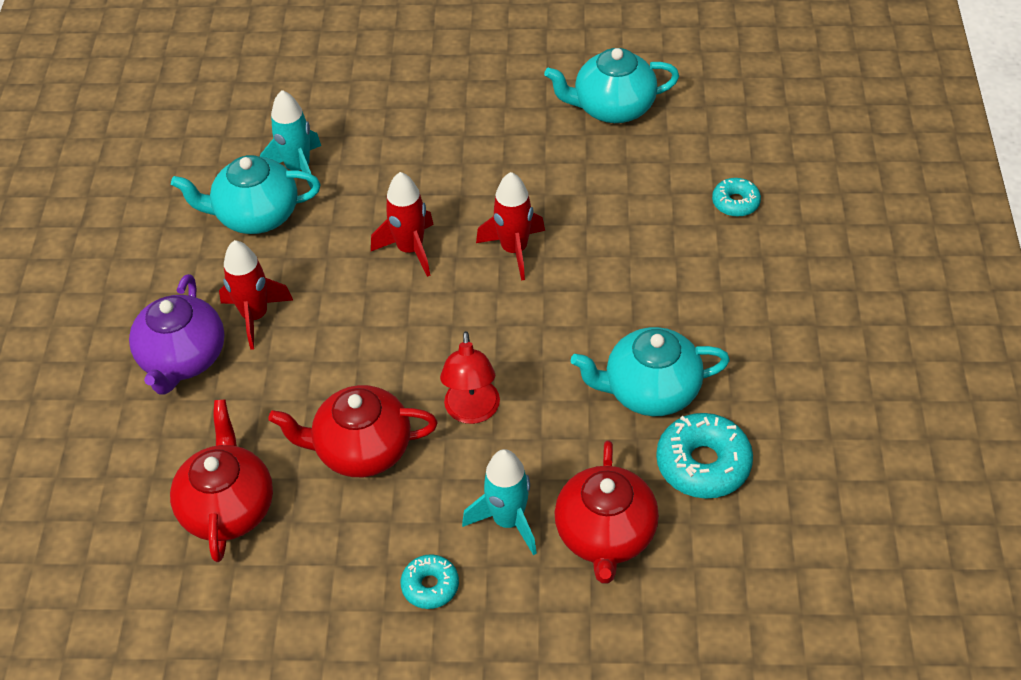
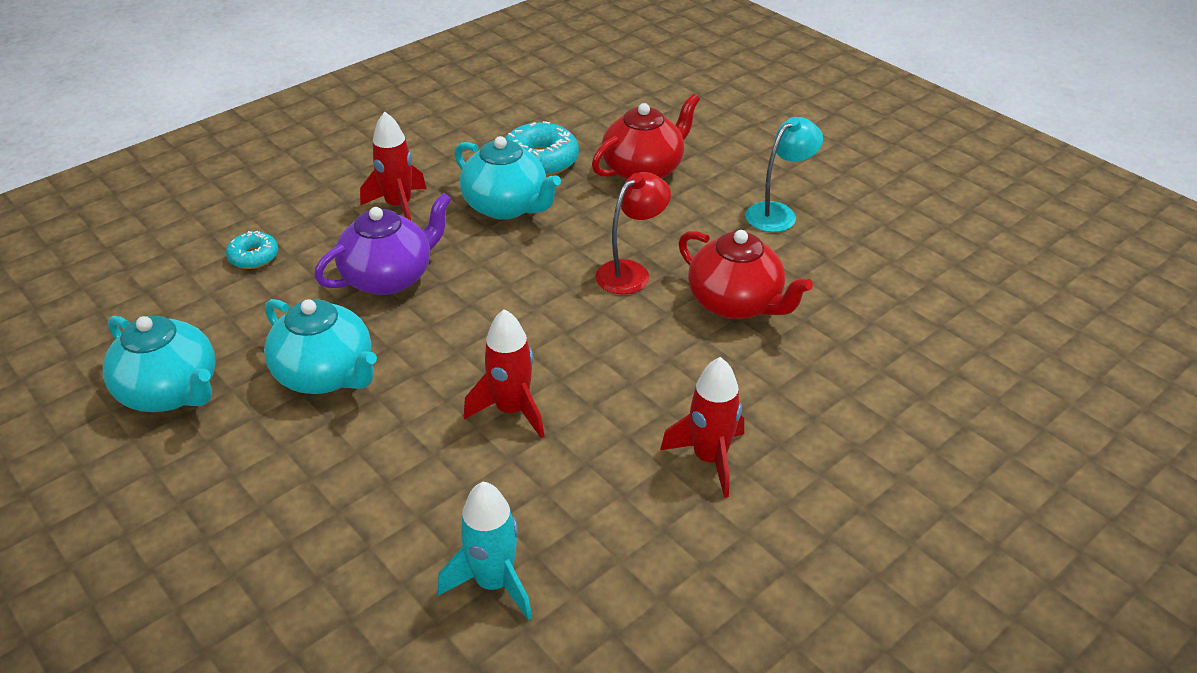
camera: 135 degrees left, 10 degrees down
purple teapot [129,274,225,395] -> purple teapot moved to [314,193,452,295]
red teapot [170,400,273,562] -> none
turquoise teapot [171,155,321,234] -> turquoise teapot moved to [264,299,377,394]
turquoise donut [401,554,459,609] -> turquoise lamp [745,117,823,232]
turquoise rocket [462,449,537,555] -> none
red rocket [476,172,545,281] -> red rocket moved to [360,112,427,220]

